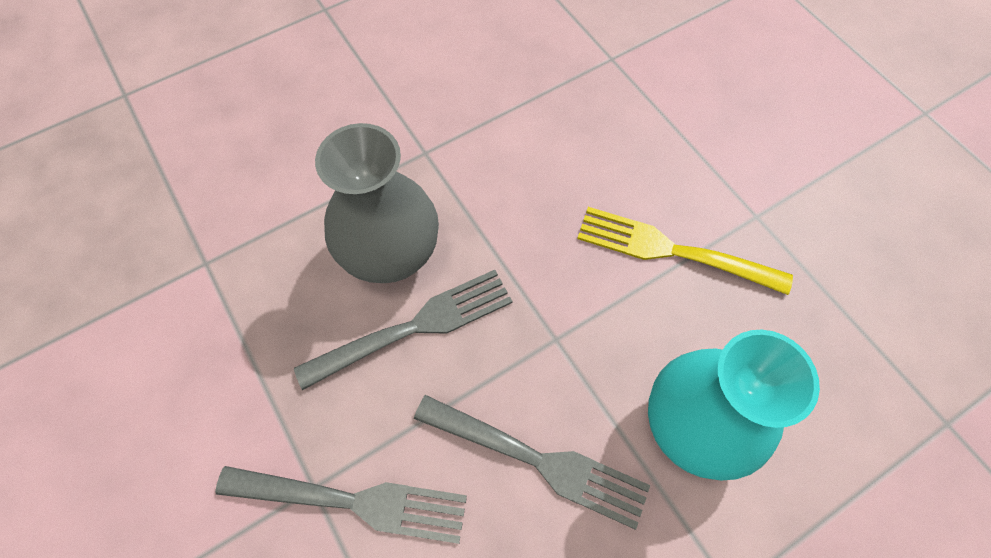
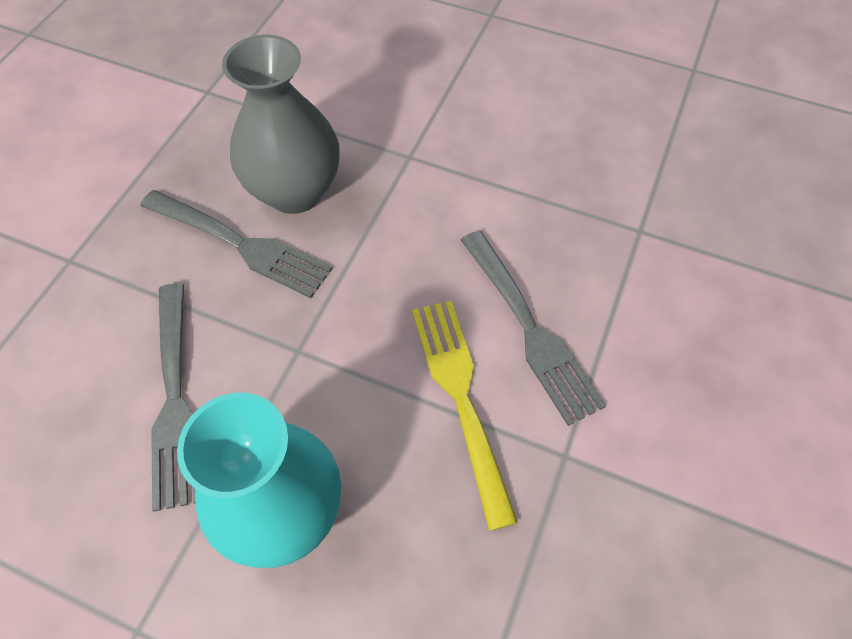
camera: 55 degrees right, 5 degrees down
grey fork [215,466,467,544] -> grey fork moved to [461,231,606,426]

